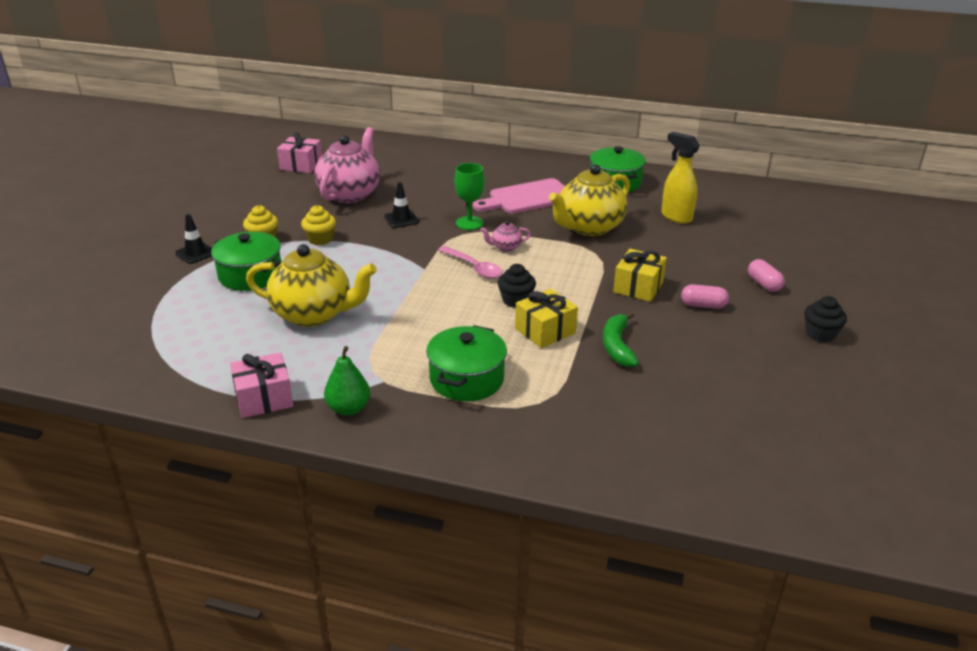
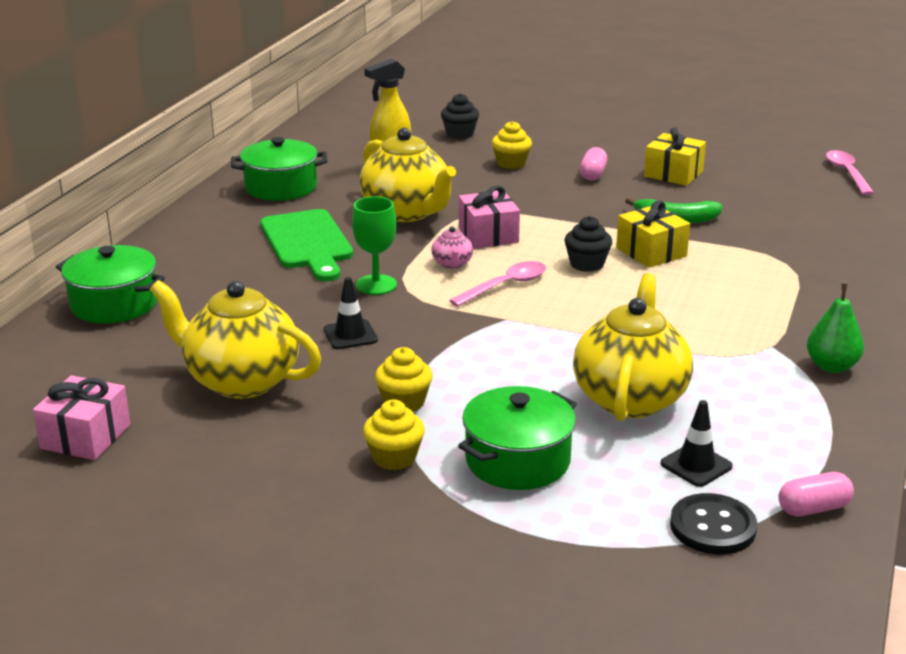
camera: 85 degrees left, 5 degrees down
black traffic cone [175,214,212,264] -> black traffic cone moved to [660,400,733,487]
pink gift [230,352,293,418] -> pink gift moved to [459,186,520,249]
pink teapot [314,127,380,203] -> yellow teapot [150,280,321,399]
green pot [426,325,507,401] -> green pot moved to [56,245,165,324]
pink cutting board [473,178,565,214] -> green cutting board [260,209,353,281]
yellow gift [613,249,667,302] -> yellow gift moved to [644,127,706,186]
pink capsule [748,259,785,292] -> pink capsule moved to [779,472,854,517]
black cupcake [804,296,847,342] -> black cupcake moved to [441,93,479,139]
none -> yellow cupcake [492,121,532,169]
none -> black button [670,493,757,554]
none -> pink spoon [826,150,874,195]

